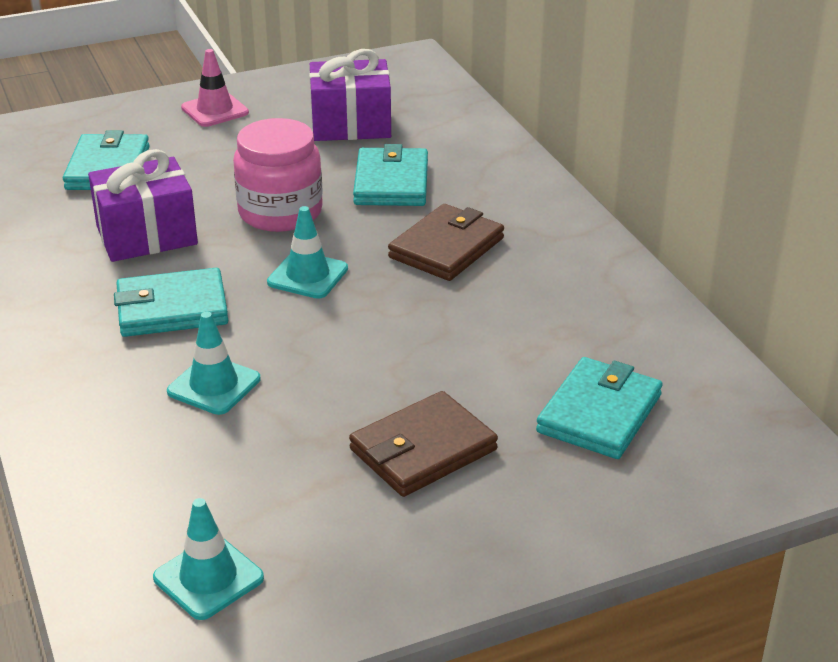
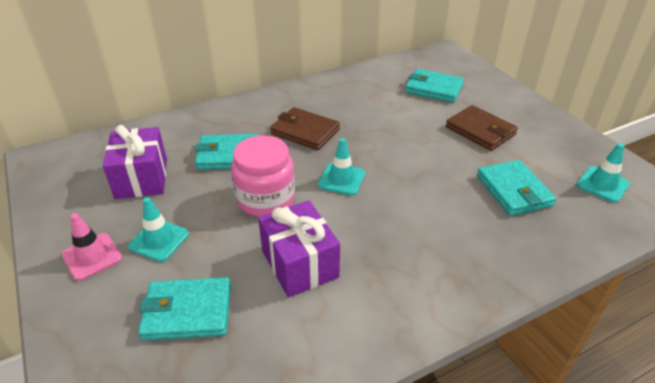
camera: 95 degrees left, 5 degrees up
turquoise wallet [114,268,228,337] -> turquoise wallet moved to [477,160,556,216]
turquoise traffic cone [167,312,260,415] -> turquoise traffic cone moved to [128,197,189,262]

